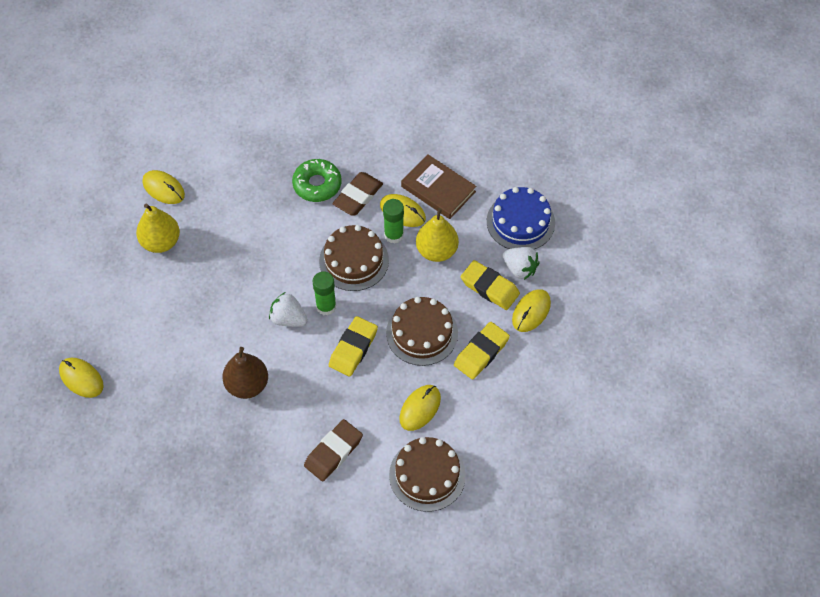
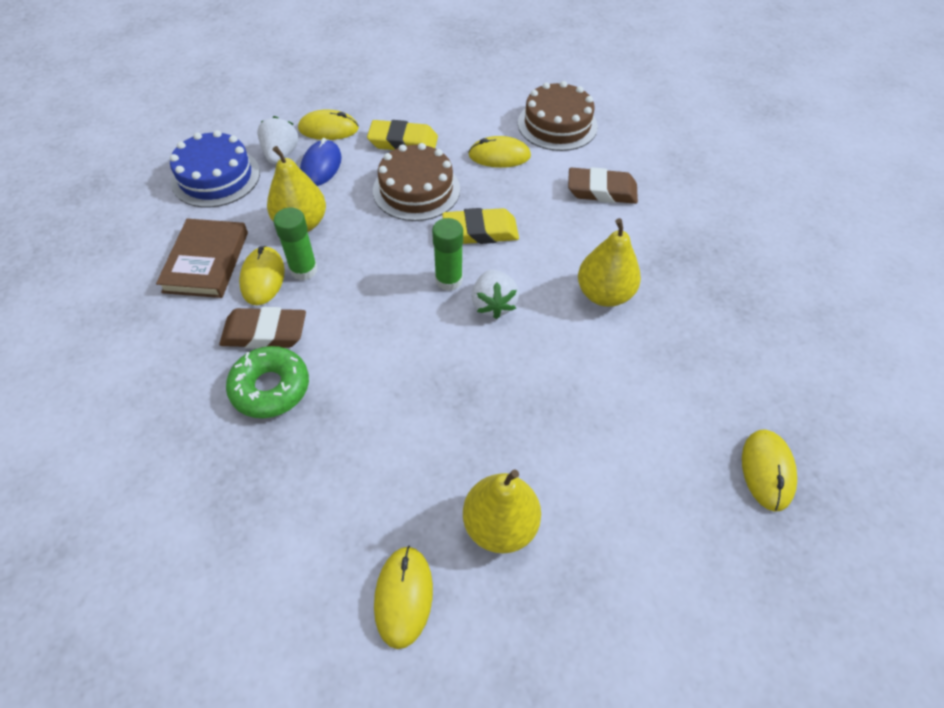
camera: 125 degrees left, 5 degrees down
brown pear [222,347,268,399] -> yellow pear [578,218,641,307]
brown cake [319,225,389,291] -> none
yellow eraser [461,260,520,310] -> blue mouse [300,138,342,186]

